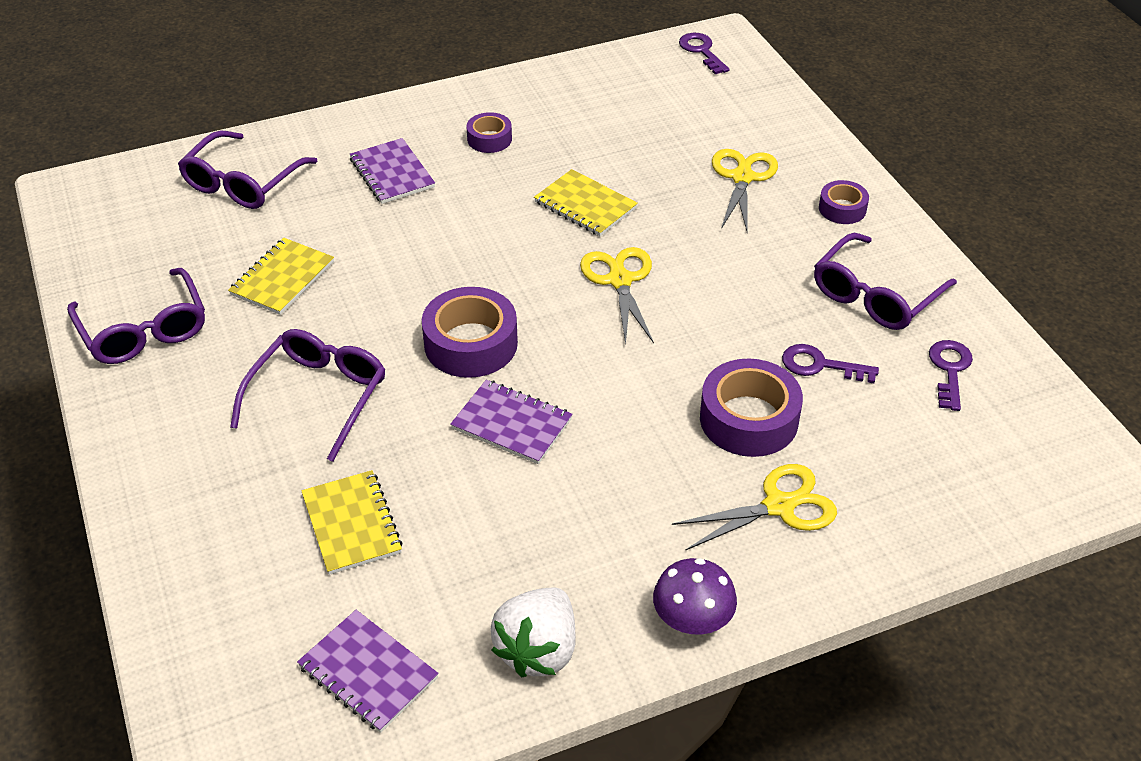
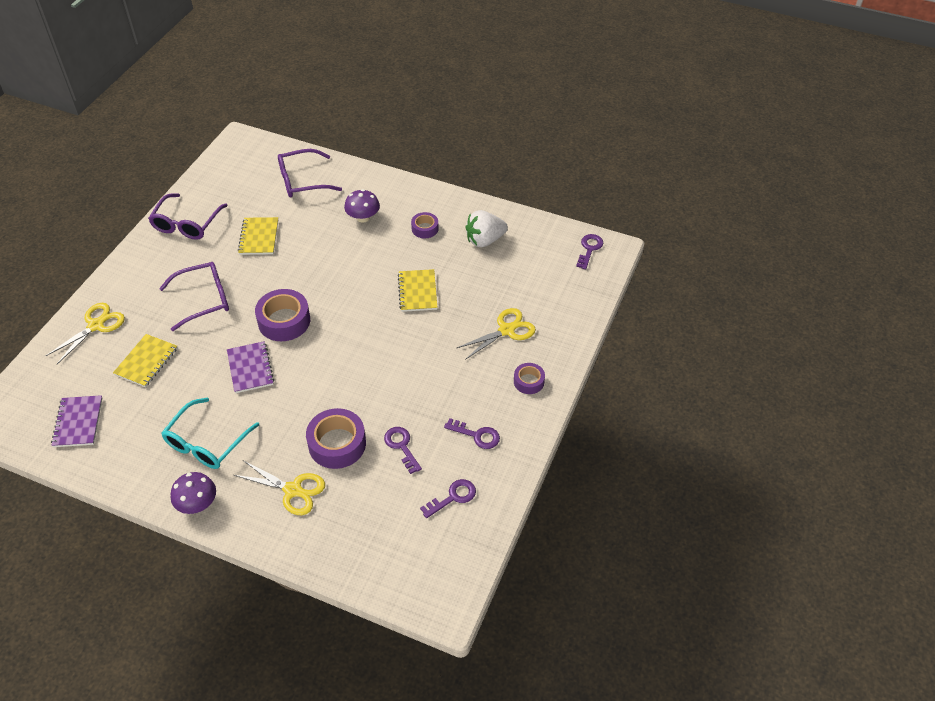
camera: 45 degrees right, 5 degrees up
yellow notebook [228,238,334,315] -> yellow notebook turned 75 degrees counterclockwise [238,217,278,255]
purple notebook [350,138,435,204] -> purple mushroom [344,189,380,223]
white strawberry [491,588,576,677] -> white strawberry moved to [465,210,508,247]
yellow scissors [580,247,654,345] -> yellow scissors moved to [46,303,125,364]
purple glasses [814,233,957,330] -> purple key [444,418,500,449]
none -> turquoise glasses [162,398,259,469]

